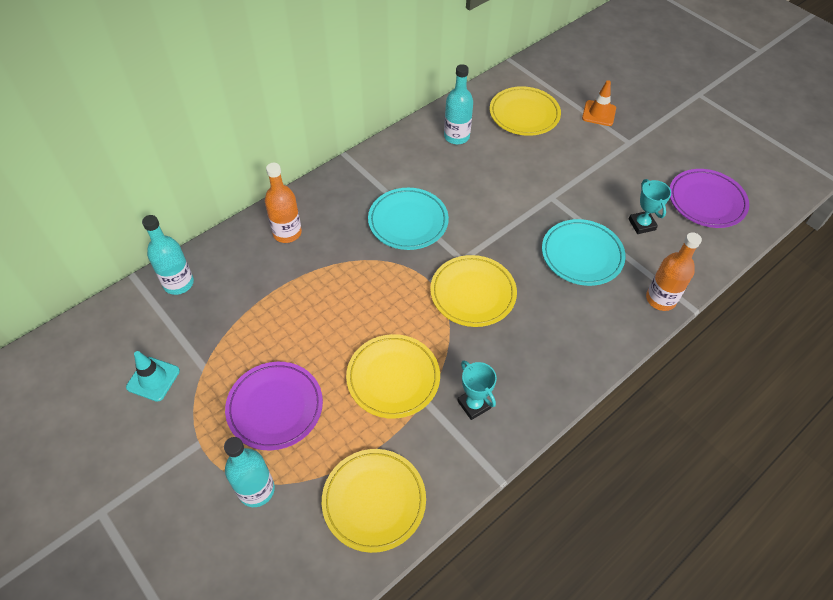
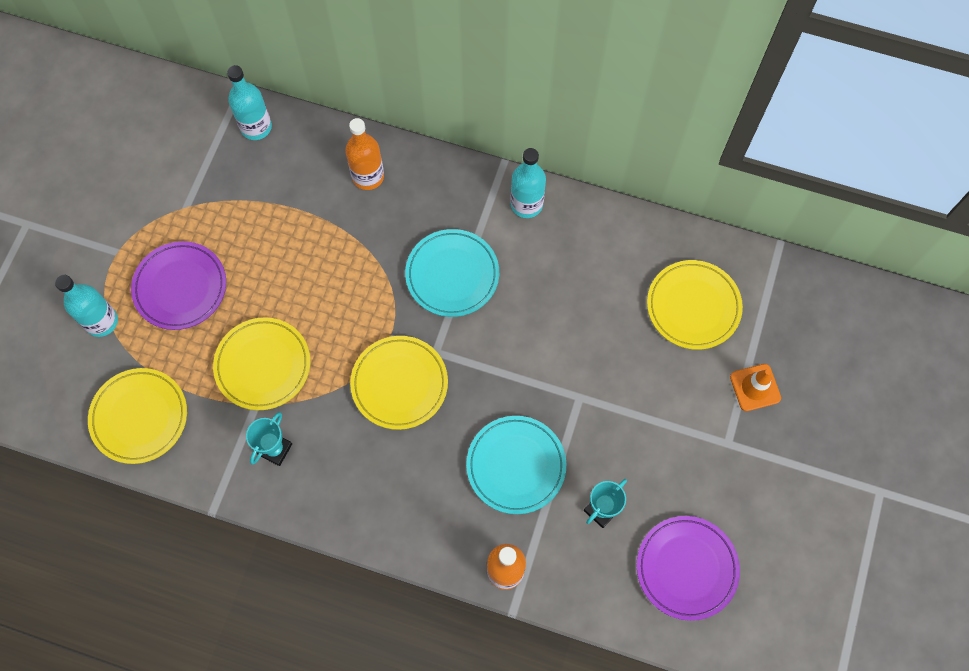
camera: 60 degrees right, 15 degrees up
turquoise traffic cone [126,351,180,402] -> none
turquoise bottle [444,64,473,145] -> turquoise bottle moved to [510,148,546,218]

